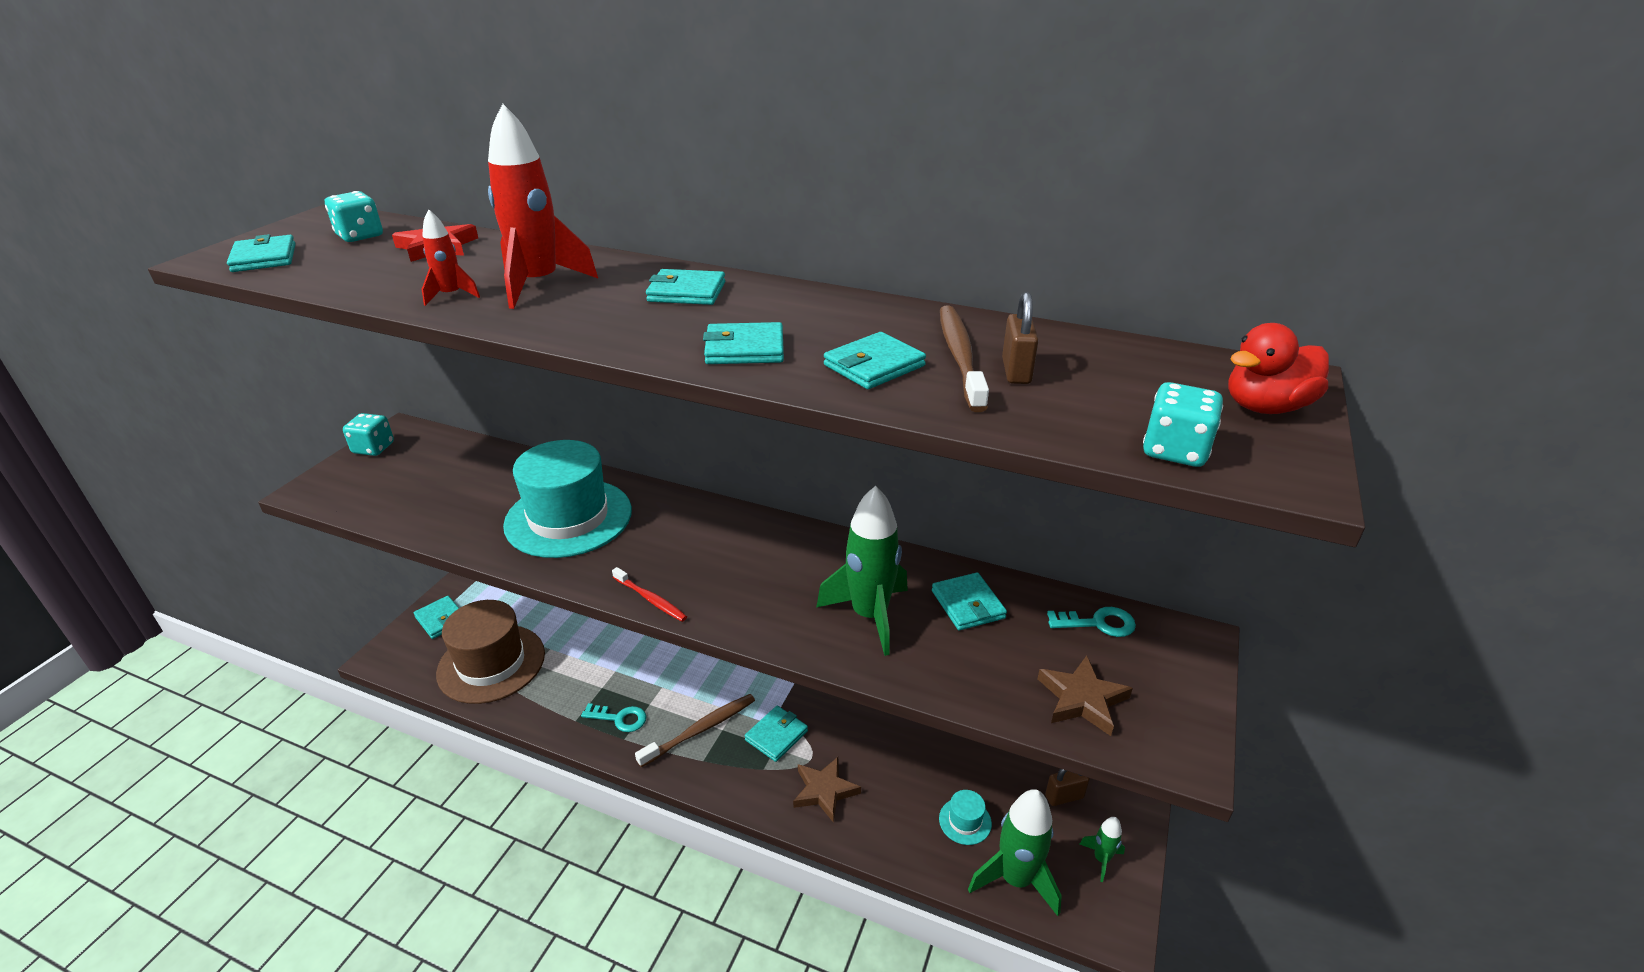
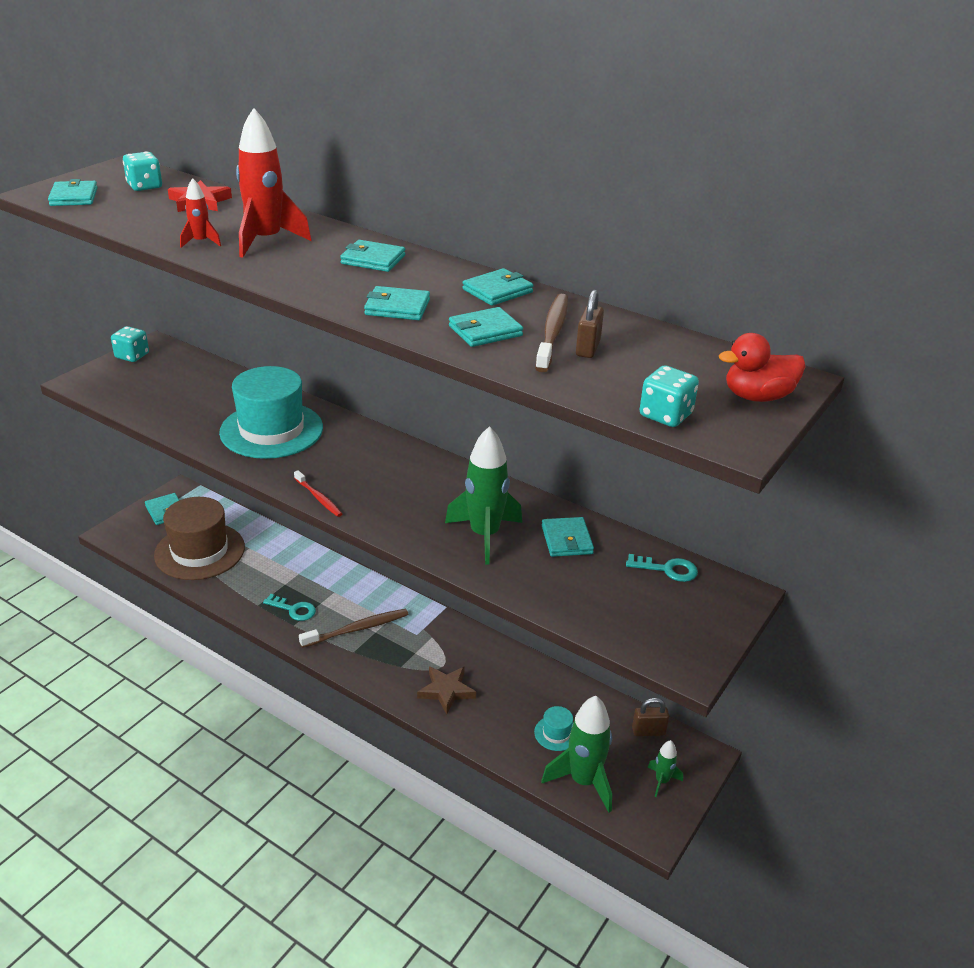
camera: 10 degrees right, 0 degrees up
turquoise wallet [745,706,808,762] -> turquoise wallet moved to [462,268,533,306]
brown star [1038,656,1133,736] -> none

